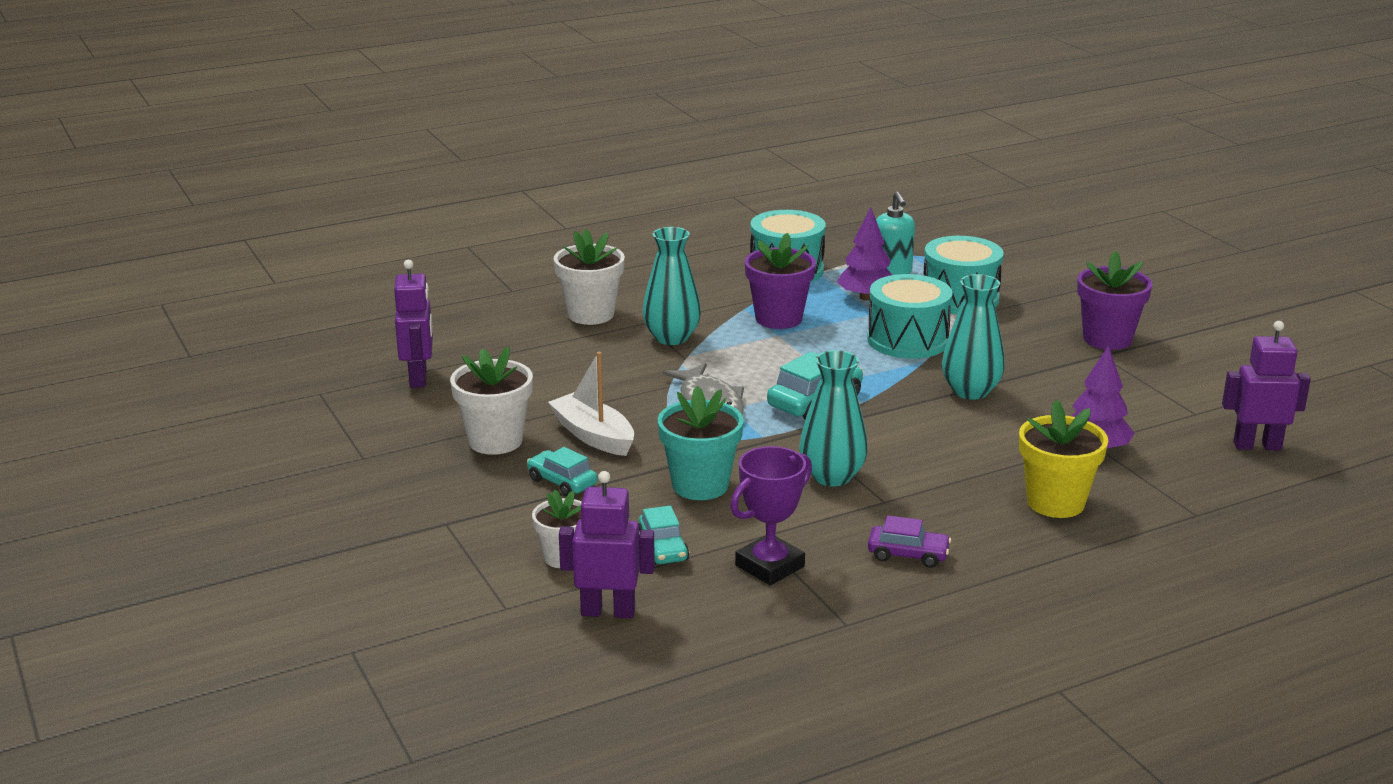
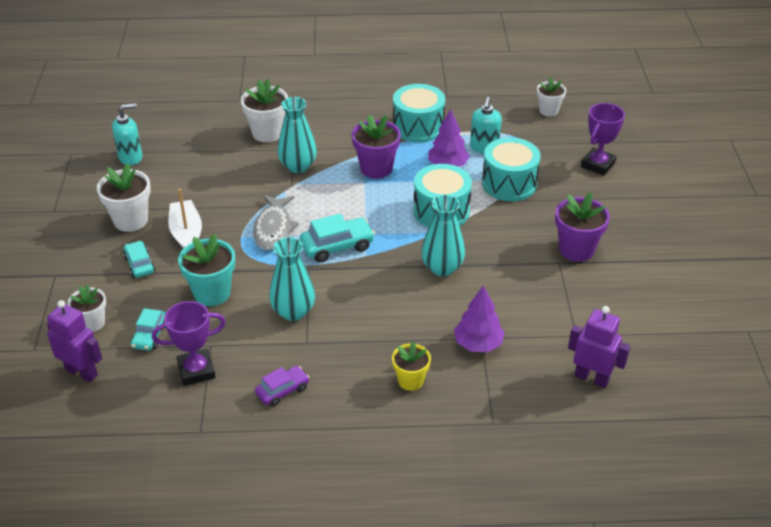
camera: 25 degrees right, 15 degrees up
purple robot [394,260,433,388] -> turquoise soap dispenser [112,103,142,165]
purple car [868,516,951,568] -> purple car turned 75 degrees counterclockwise [255,366,309,407]
yellow flower pot [1019,400,1108,518] -> yellow flower pot [392,341,431,391], size x0.64
none -> white flower pot [537,77,566,117]
none -> purple trophy [581,103,625,176]

